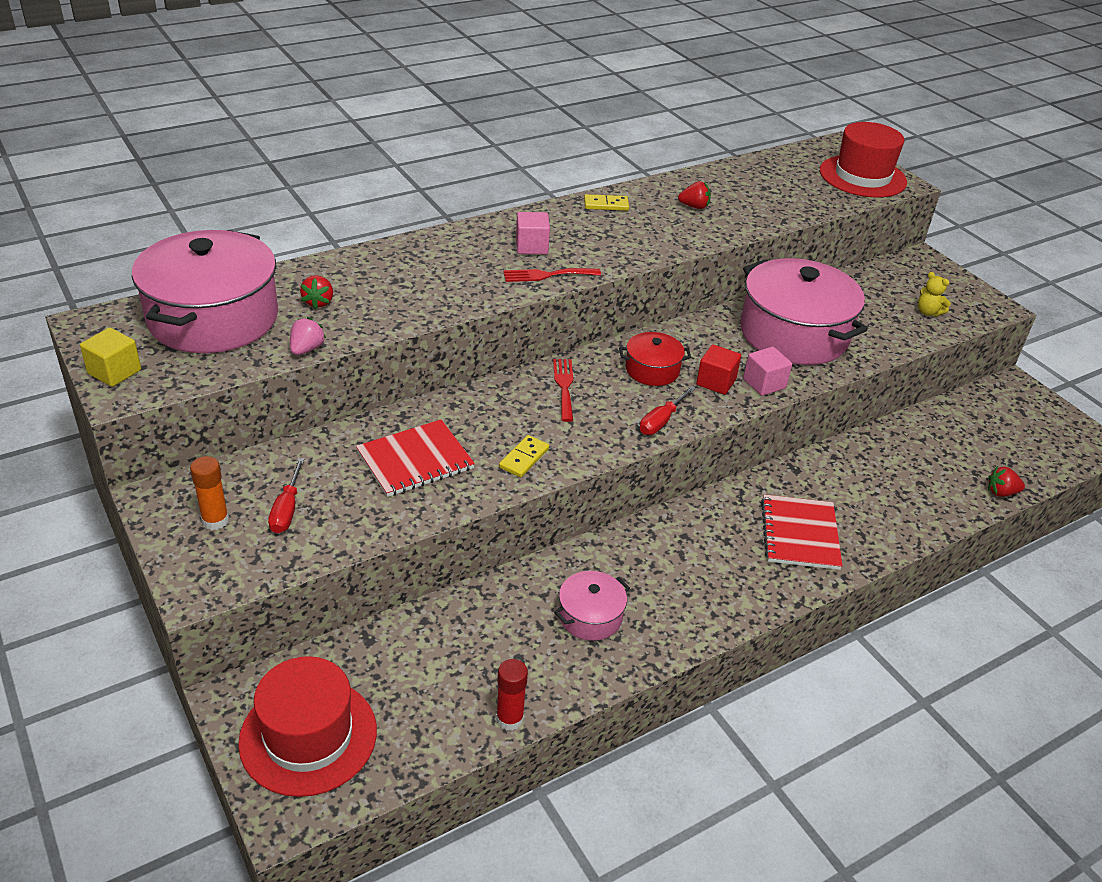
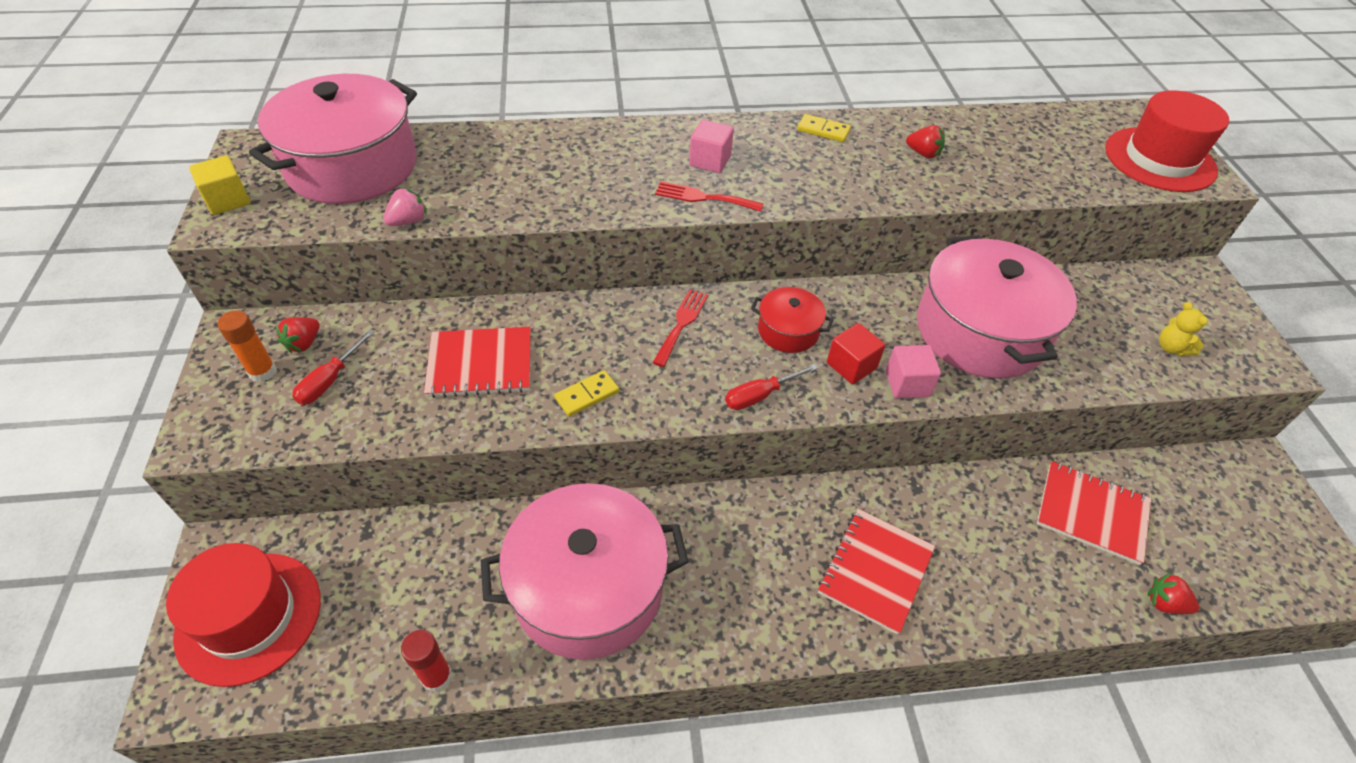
camera: 25 degrees right, 10 degrees up
red strawberry [300,275,333,309] -> red strawberry moved to [275,317,320,353]
pink pot [554,571,630,641] -> pink pot [481,483,688,660], size x2.12
none -> red notebook [1037,461,1151,565]

